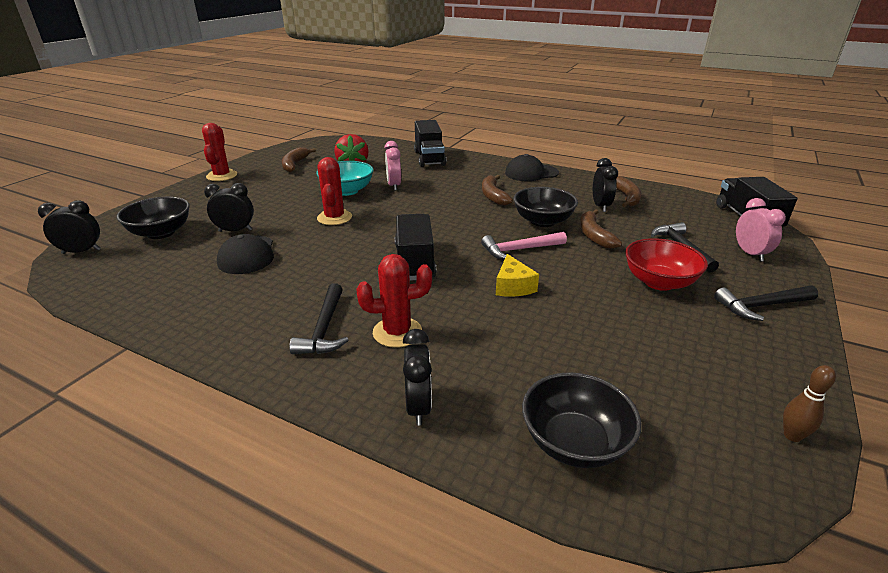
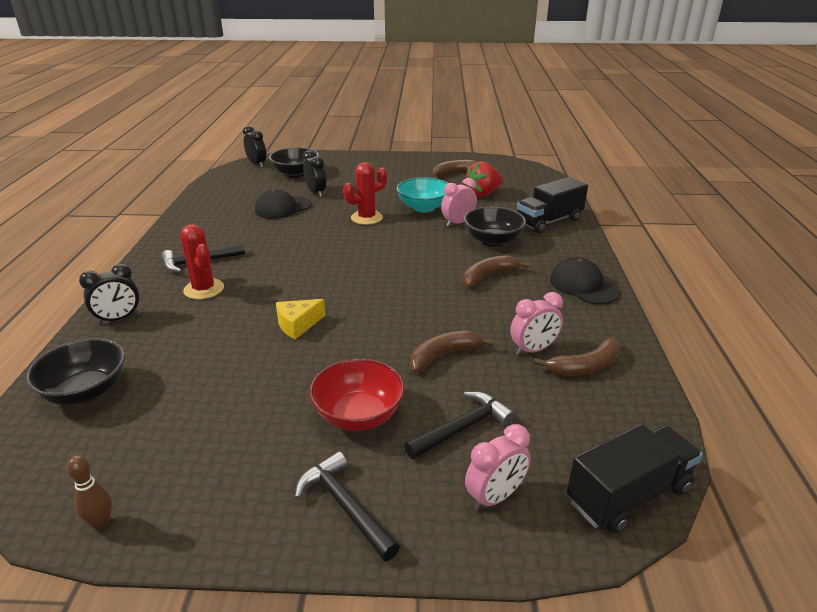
camera: 65 degrees right, 0 degrees up
red cactus [202,123,237,181] -> none
black truck [395,214,436,281] -> none
pink hammer [481,232,567,260] -> none
black bowl [514,187,578,227] -> black bowl moved to [464,207,526,247]
black clock [593,158,618,212] -> pink clock [510,292,563,355]

